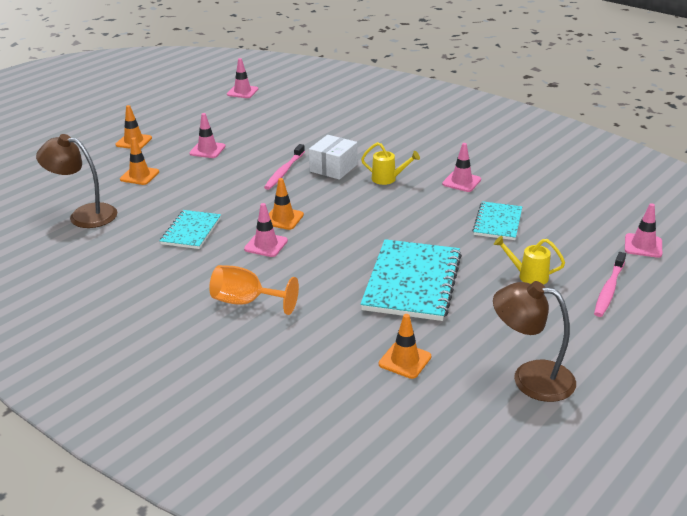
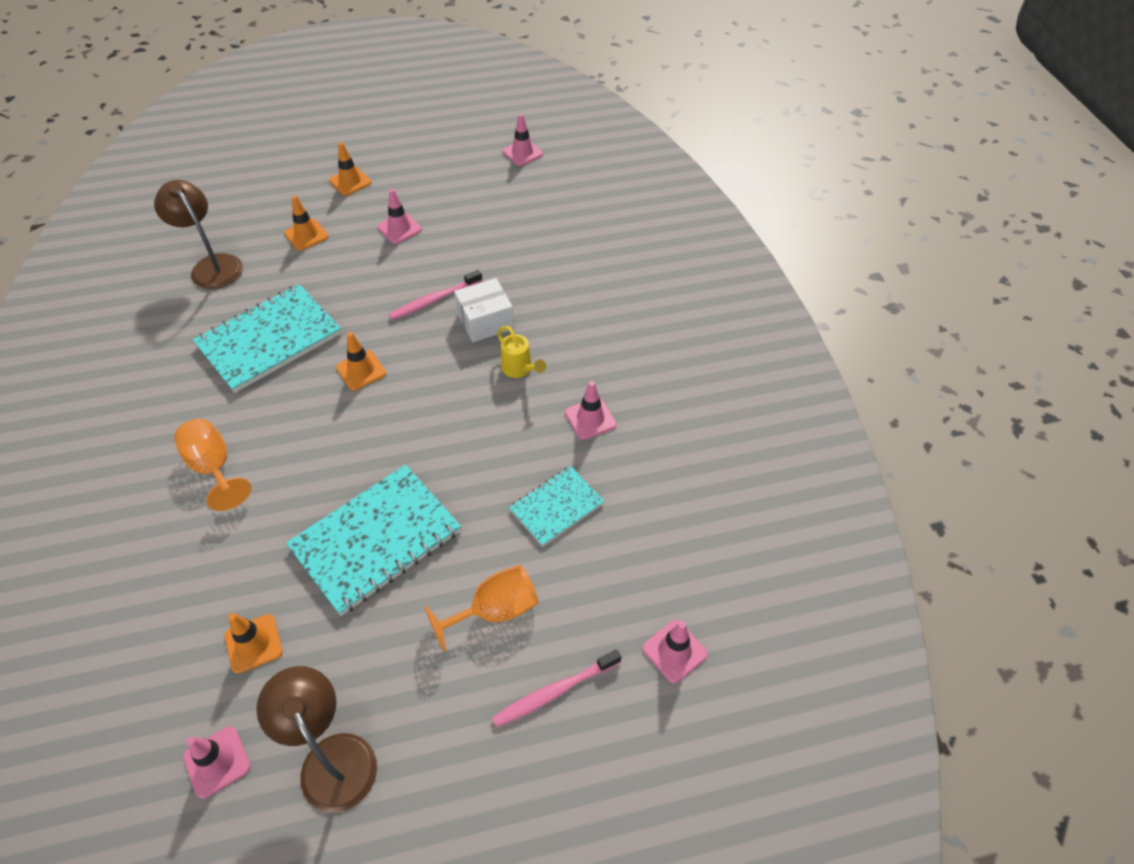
camera: 35 degrees right, 20 degrees up
turquoise notebook [160,210,221,249] -> turquoise notebook [193,284,341,393], size x1.76
pink traffic cone [244,203,288,257] -> pink traffic cone moved to [183,726,251,799]
yellow watering can [494,236,565,285] -> orange goblet [424,565,538,652]

